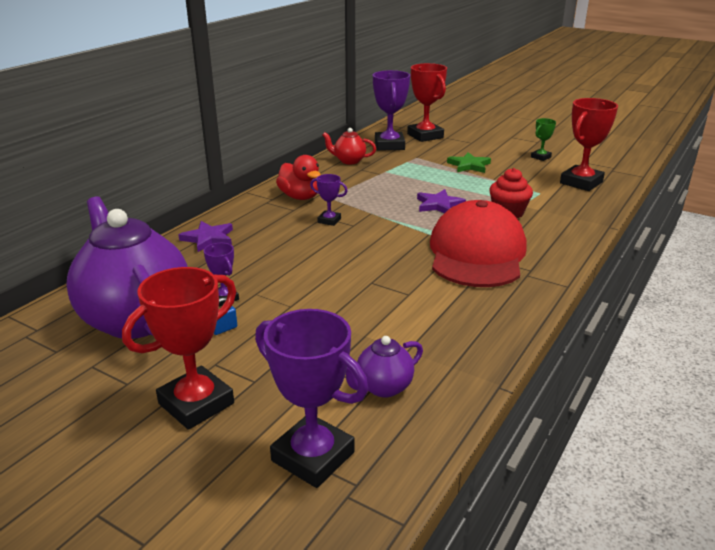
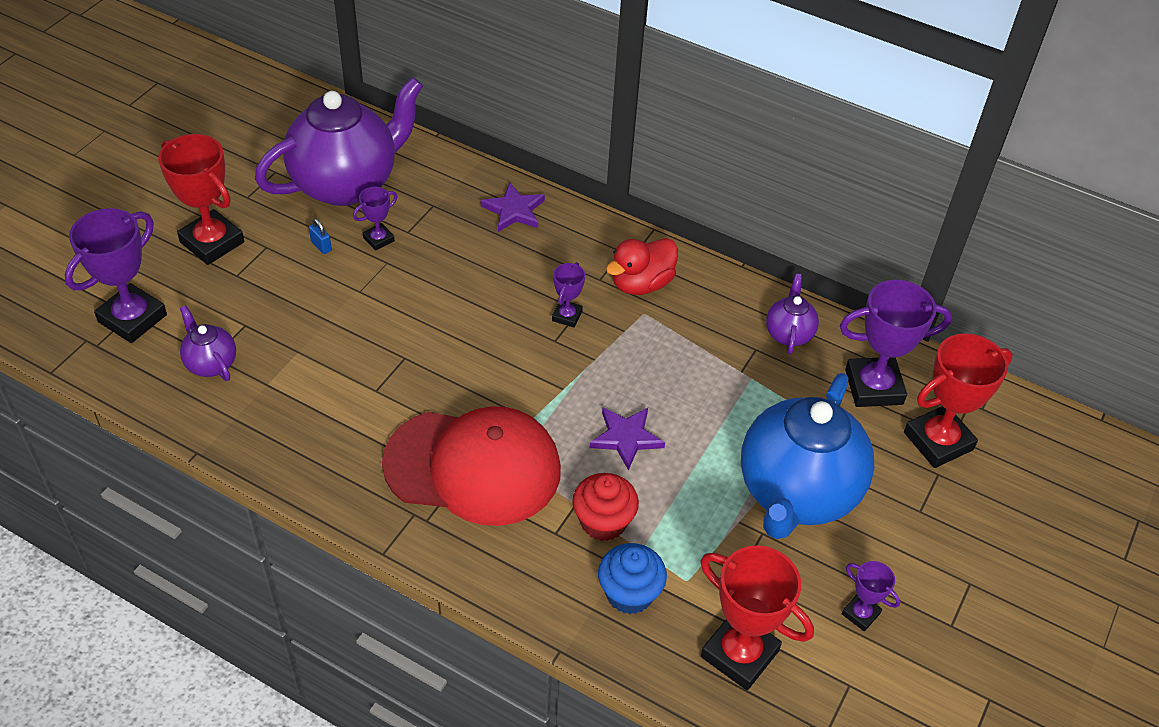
camera: 85 degrees right, 20 degrees up
red teapot [322,128,376,165] -> purple teapot [766,274,819,355]
green star [447,152,491,173] -> blue teapot [741,373,874,539]
green trophy [531,118,556,161] -> purple trophy [842,561,900,631]
none -> blue cupcake [598,543,667,614]

